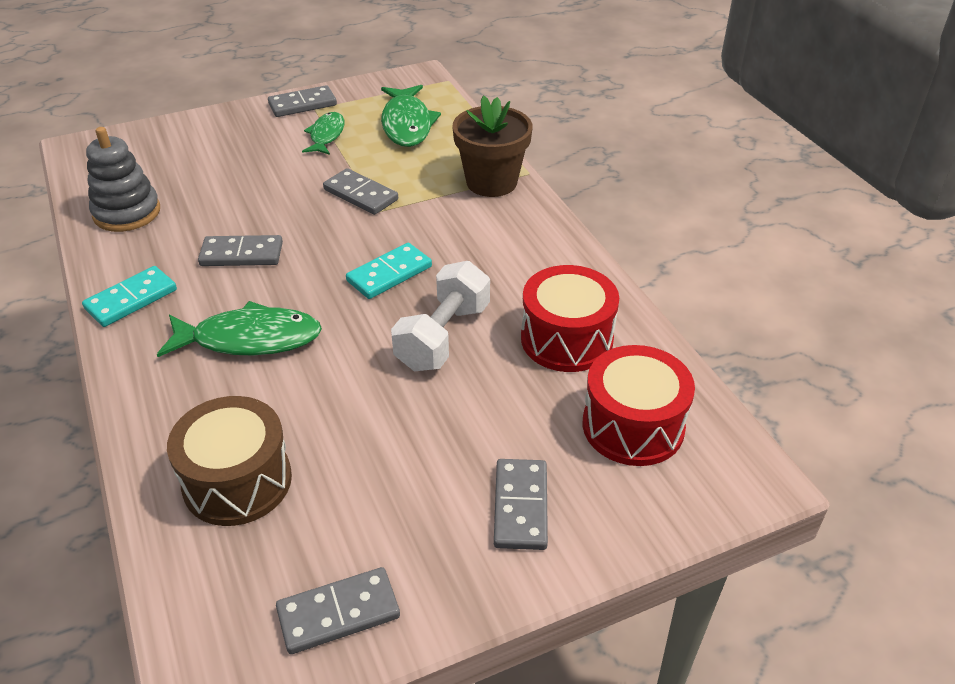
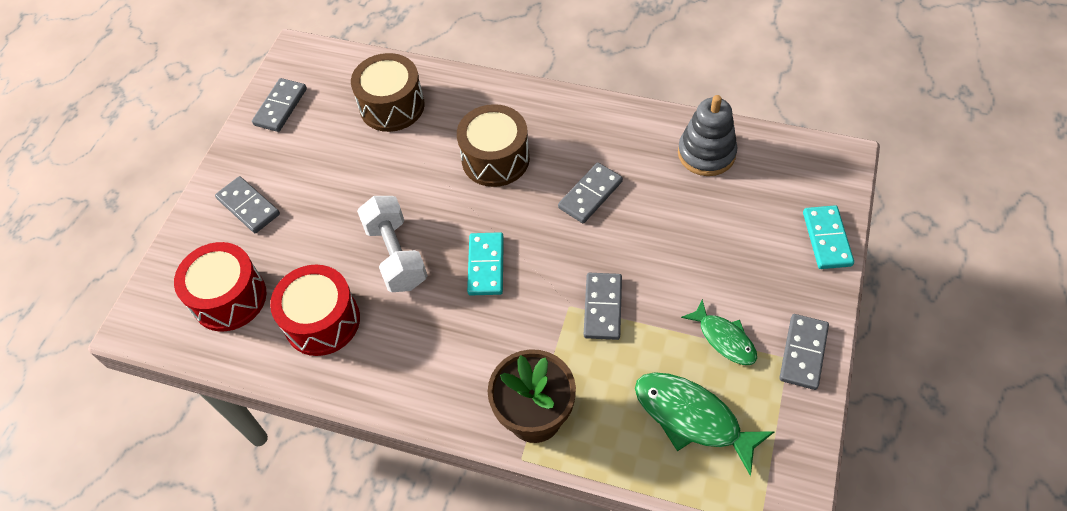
camera: 135 degrees right, 15 degrees up
turquoise domino [82,266,177,327] -> turquoise domino moved to [803,205,854,269]
green fish [157,301,322,357] -> brown drum [457,104,530,187]
grey domino [323,168,398,215] -> grey domino turned 75 degrees counterclockwise [584,273,622,340]

